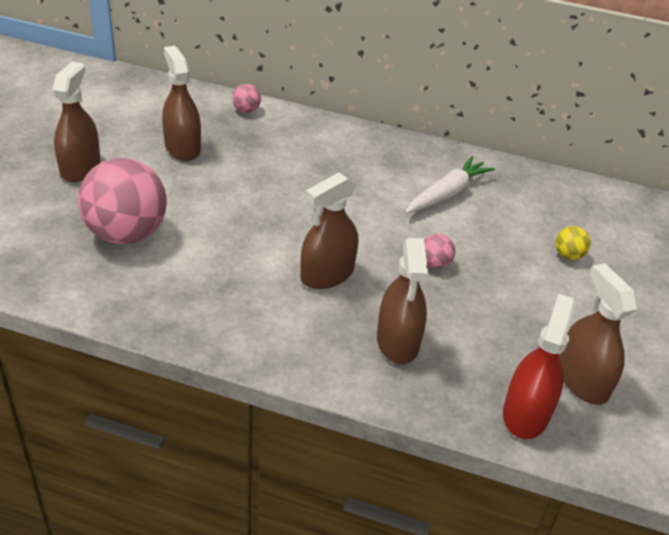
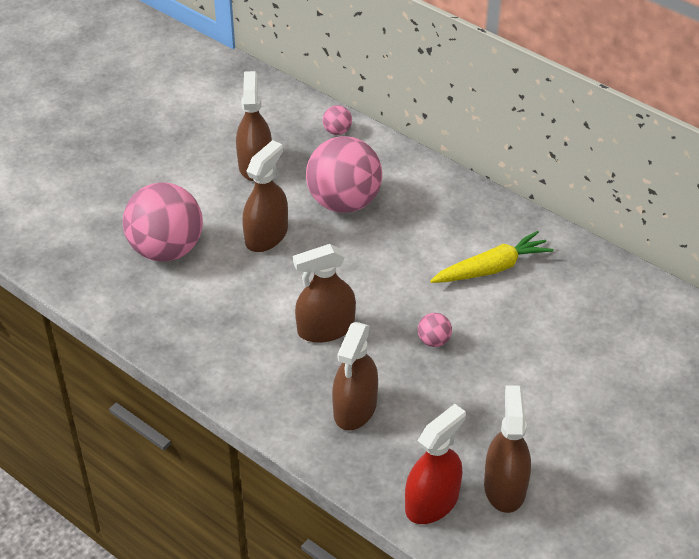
camera: 25 degrees right, 5 degrees up
brown spray bottle [53,62,100,182] -> brown spray bottle moved to [242,140,288,252]
white carrot [405,156,495,214] -> yellow carrot [430,231,554,283]
yellow ball [556,226,591,260] -> none
none -> pink ball [306,136,382,213]

